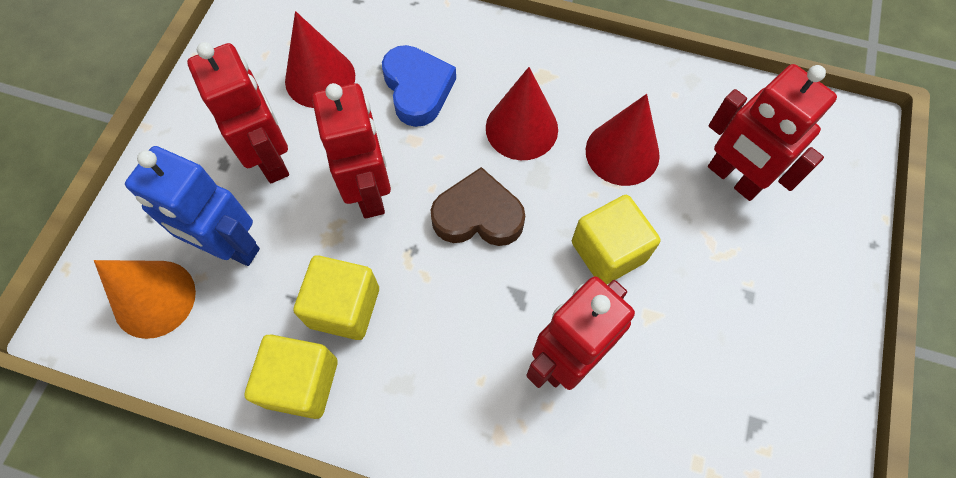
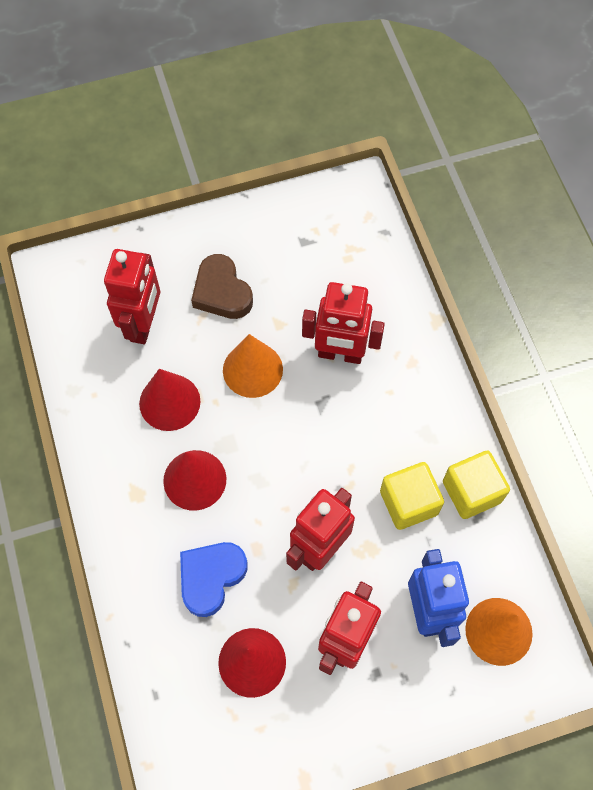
camera: 125 degrees left, 0 degrees up
brown heart [431,167,525,246] -> brown heart moved to [191,254,253,319]
yellow cube [572,195,660,284] -> orange cone [223,334,283,398]

